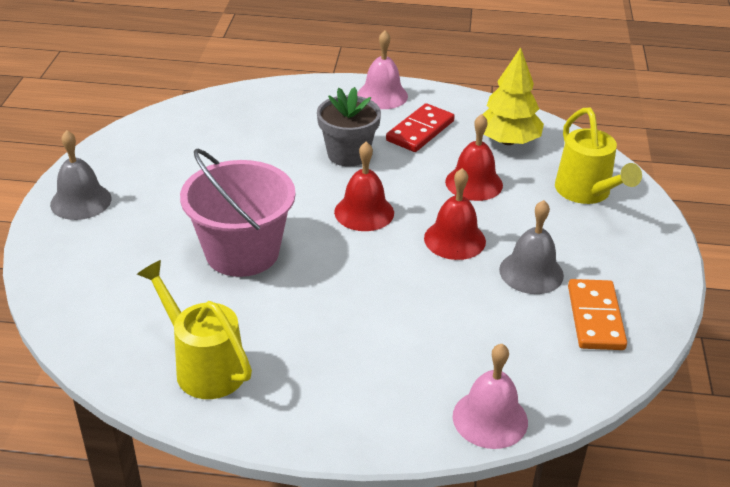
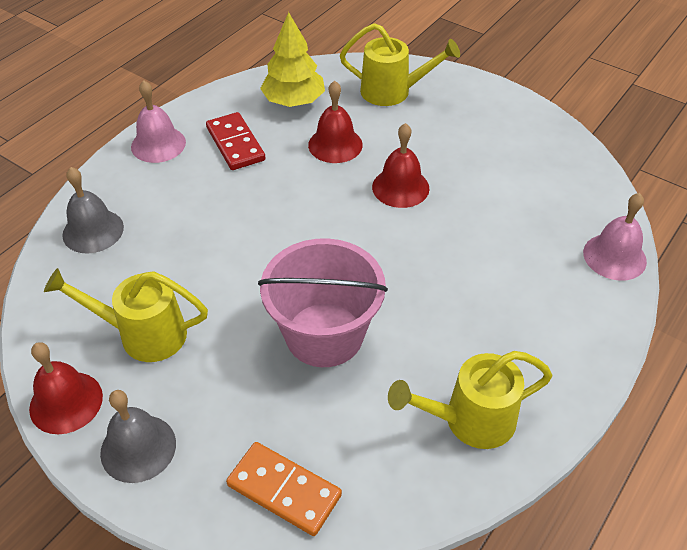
camera: 60 degrees left, 10 degrees up
grey flower pot [317,87,381,167] -> none
red bell [334,142,394,231] -> red bell moved to [29,342,103,434]
grey bell [499,200,564,294] -> grey bell moved to [62,167,124,253]
orange domino [568,279,627,350] -> orange domino moved to [226,442,342,536]
none -> yellow watering can [44,268,208,362]

